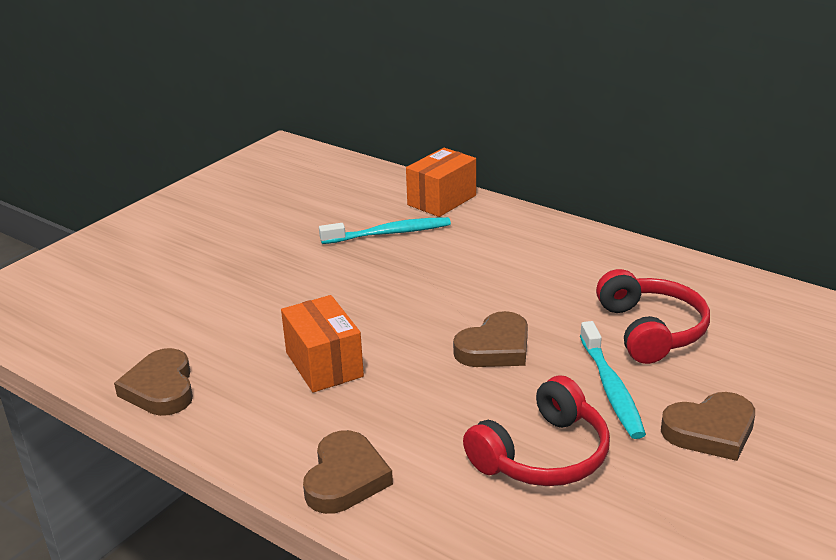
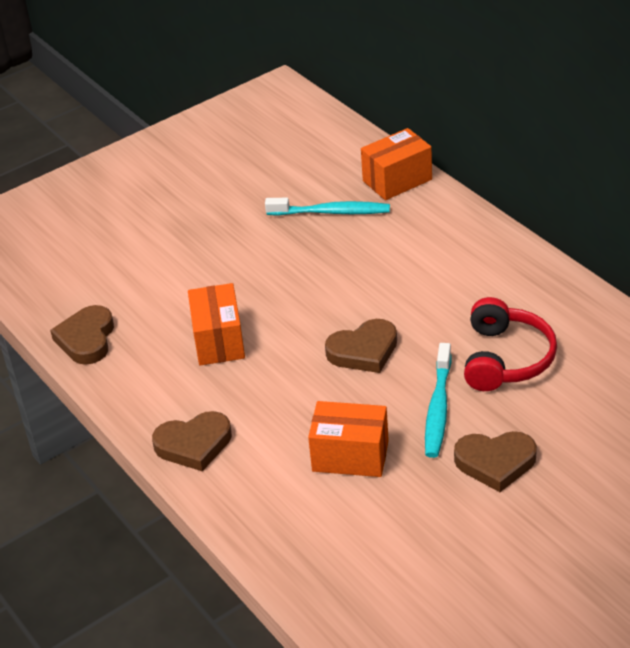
camera: 20 degrees right, 10 degrees up
brown heart [303,430,393,514] -> brown heart turned 45 degrees clockwise [152,411,232,471]
red headphones [463,375,610,486] -> orange box [308,401,389,477]

